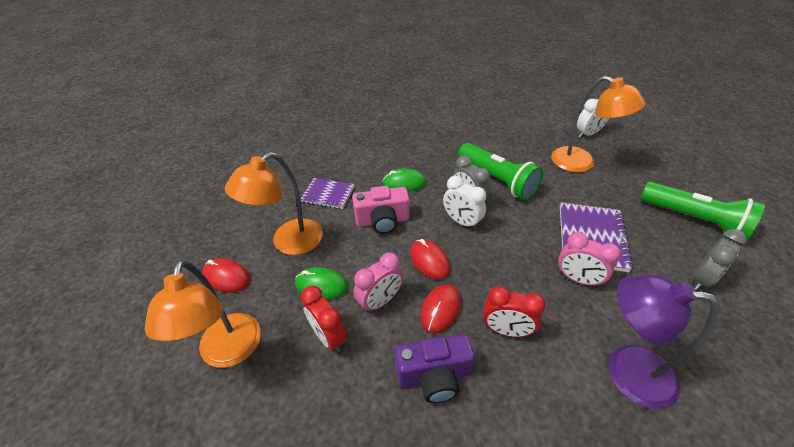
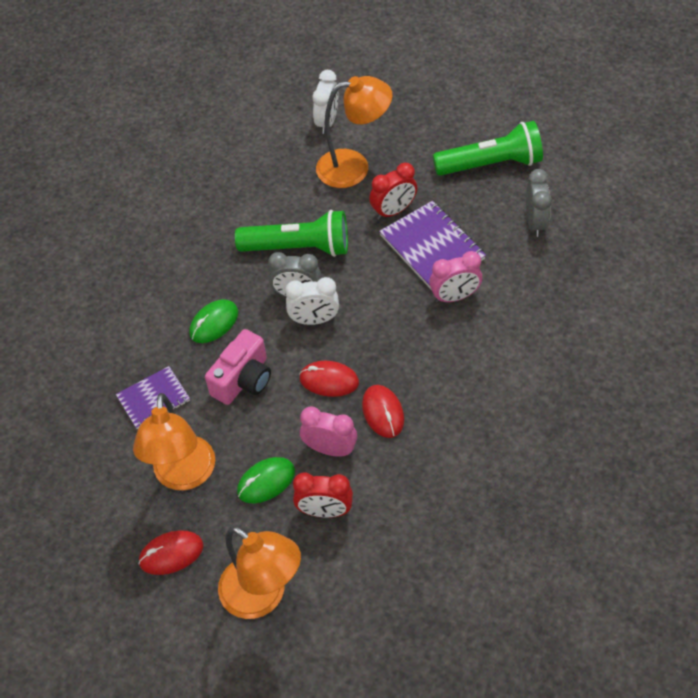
camera: 45 degrees left, 10 degrees up
pink clock [354,253,403,313] -> pink clock turned 75 degrees counterclockwise [300,407,357,457]
purple camera [395,334,475,403] -> none
red clock [483,286,546,337] -> red clock moved to [369,163,417,220]
purple lamp [609,275,719,409] -> none

